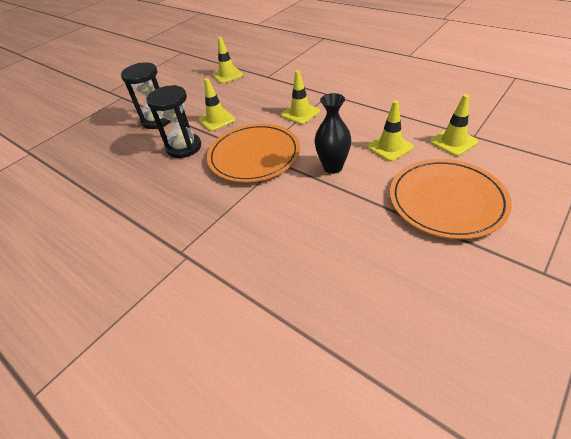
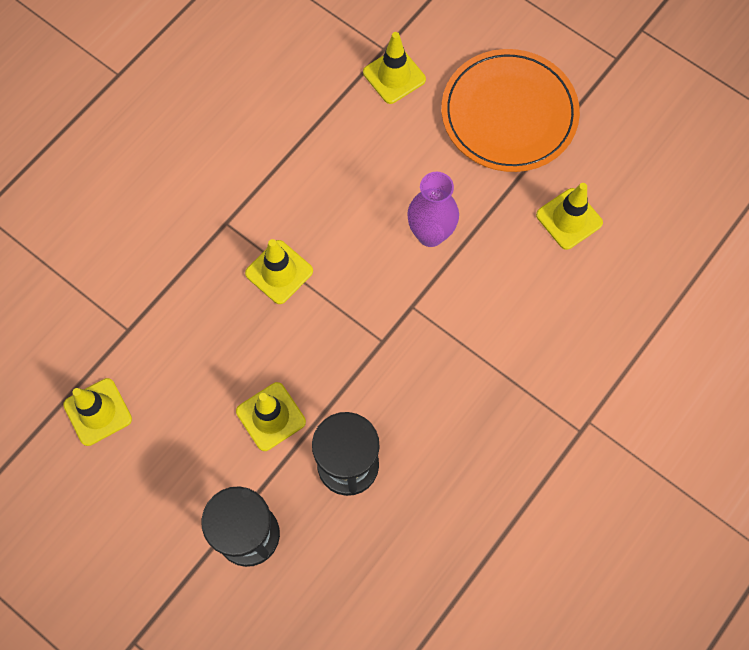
camera: 95 degrees left, 25 degrees up
orange plate [207,124,300,183] -> none
black vase [315,93,351,174] -> purple vase [407,172,459,247]
yellow traffic cone [367,100,414,162] -> yellow traffic cone moved to [536,183,603,250]

